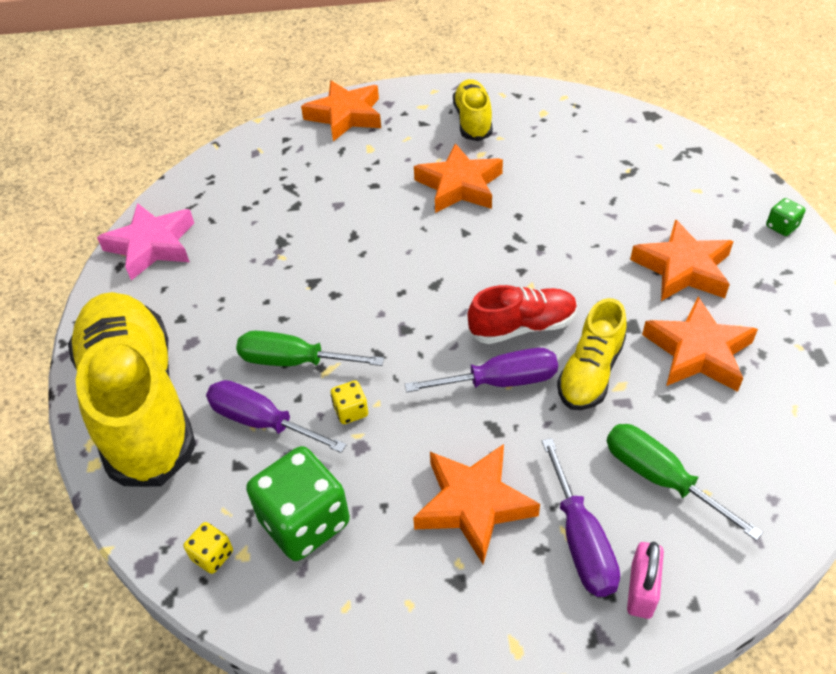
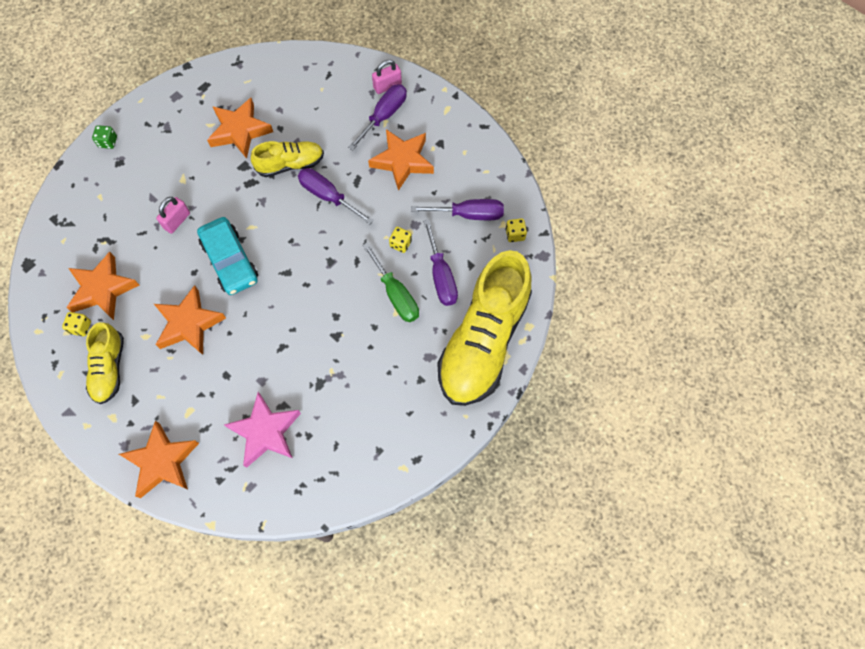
camera: 135 degrees left, 20 degrees up
pink star [97,203,194,280] -> pink star moved to [224,392,301,468]
green dice [246,446,350,561] -> purple screwdriver [411,199,504,220]
yellow shoe [453,79,493,141] -> yellow shoe turned 45 degrees counterclockwise [86,322,124,404]
red shoe [467,285,577,344] -> none
green screwdriver [607,424,763,541] -> none
orange star [630,219,734,301] -> orange star moved to [66,252,139,320]
none -> yellow dice [62,312,91,336]
none -> pink padlock [156,197,190,234]
none -> turquoise car [197,217,258,295]

